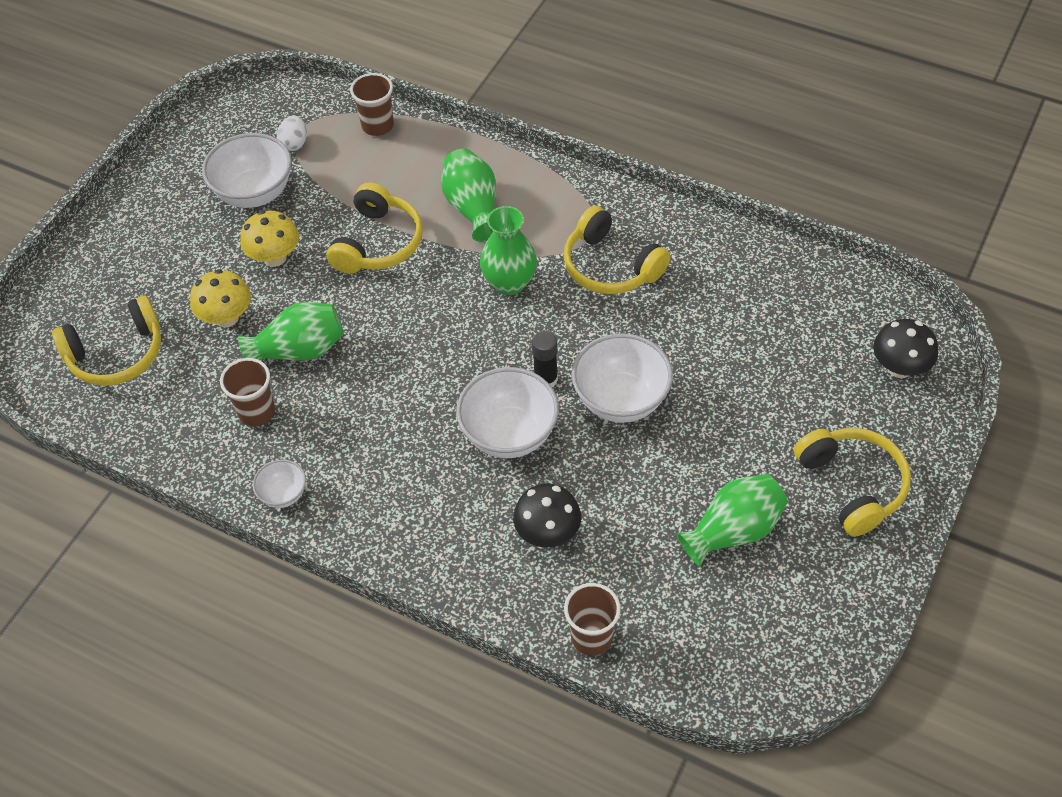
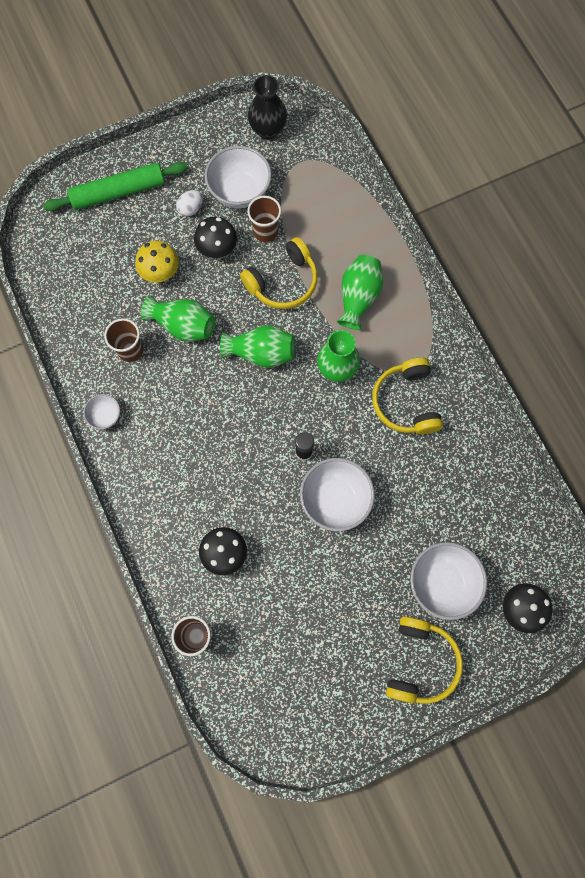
camera: 35 degrees right, 20 degrees up
yellow headphones [52,295,161,386] -> none
yellow mushroom [240,210,299,267] -> black mushroom [194,216,237,258]
white egg [277,116,307,151] -> white egg moved to [176,190,203,217]
brown cup [350,73,394,136] -> brown cup moved to [247,196,281,242]
white bowl [456,367,559,458] -> white bowl moved to [410,542,487,620]
green vase [677,474,788,567] -> green vase moved to [220,325,295,368]
none -> green rolling pin [43,162,188,211]
none -> black vase [248,75,287,140]

